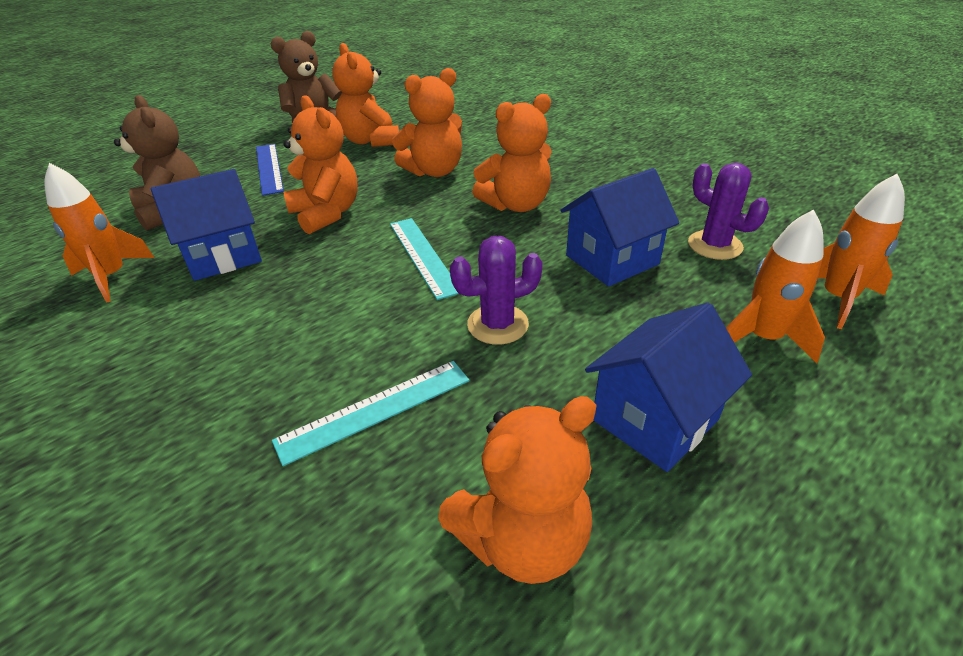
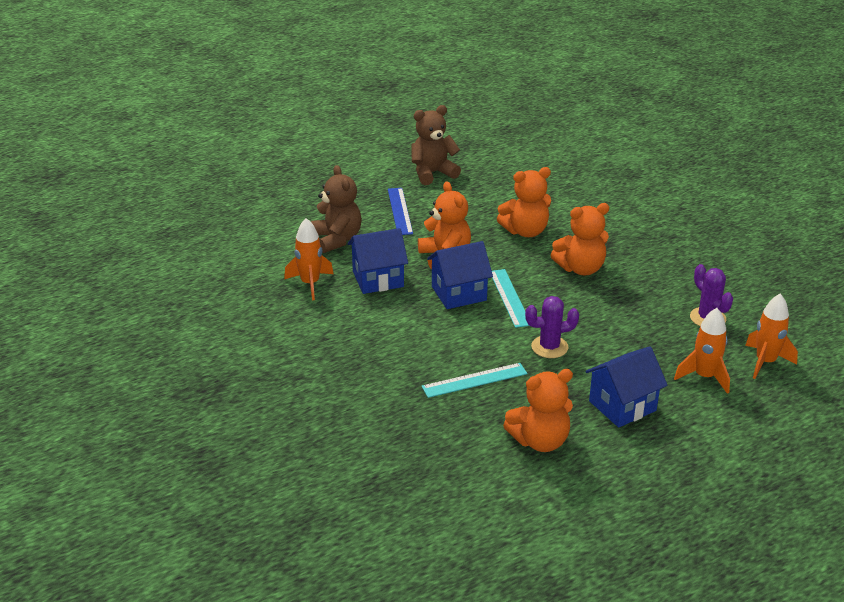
camera: 10 degrees right, 5 degrees down
orange teddy bear [332,43,399,147] -> none
blue house [560,168,679,287] -> blue house moved to [427,241,493,309]

